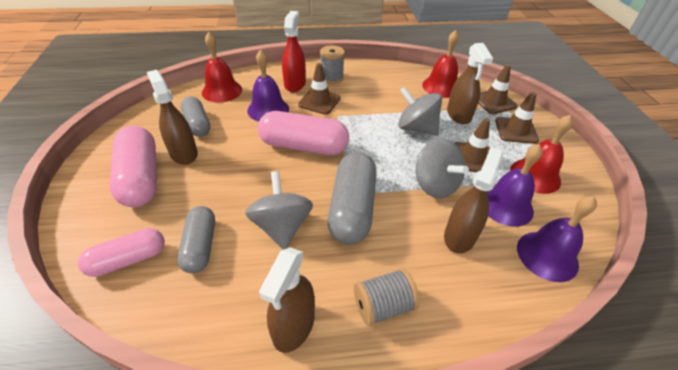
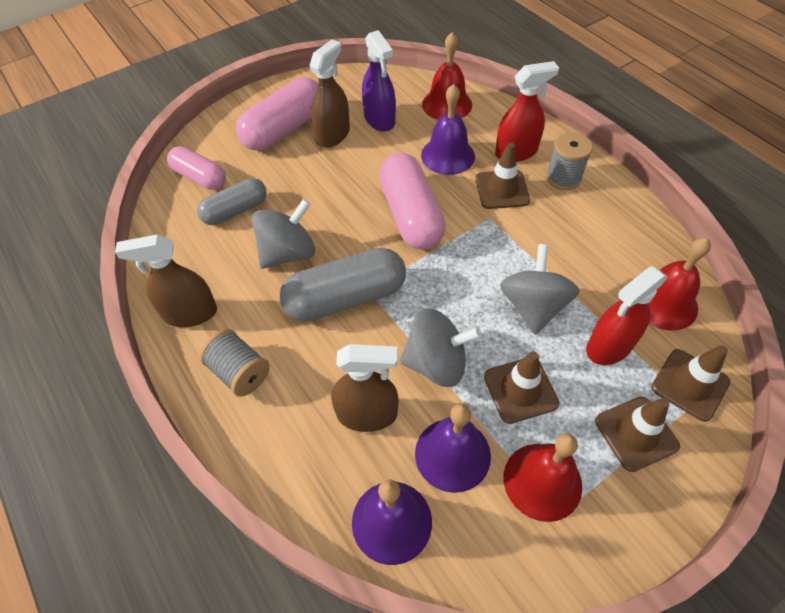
camera: 65 degrees right, 10 degrees up
grey capsule [181,96,210,137] -> purple spray bottle [362,30,396,132]
grey spinning top [416,138,469,198] -> grey spinning top turned 120 degrees counterclockwise [400,308,482,387]
brown spray bottle [447,43,493,124] -> red spray bottle [586,266,668,365]

